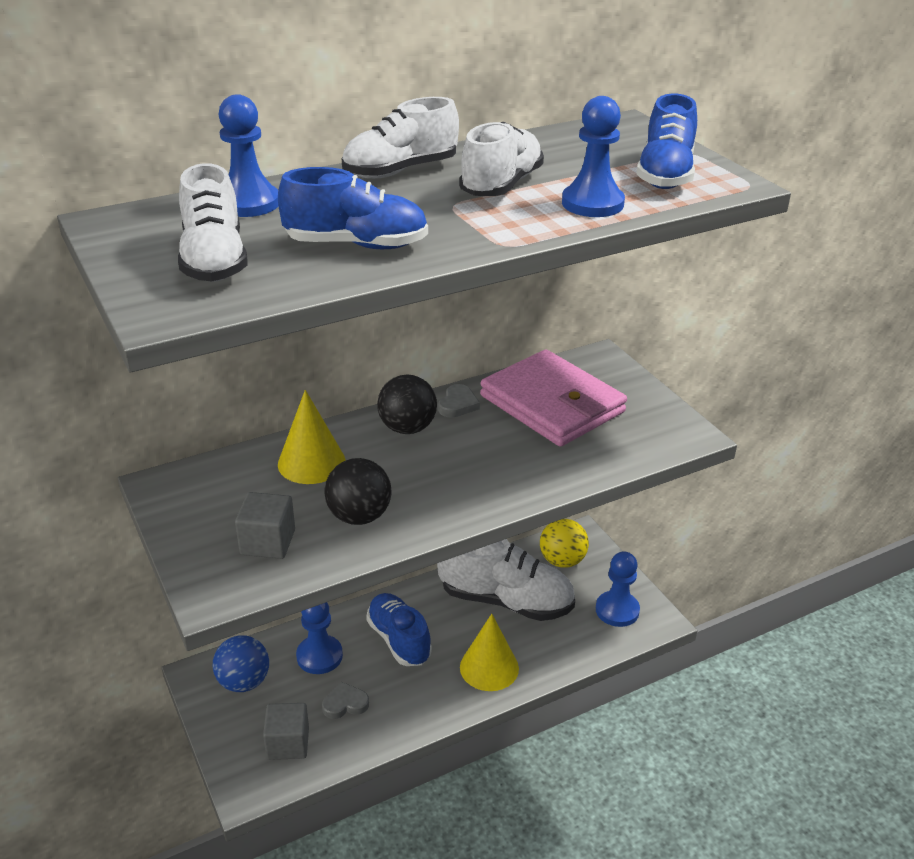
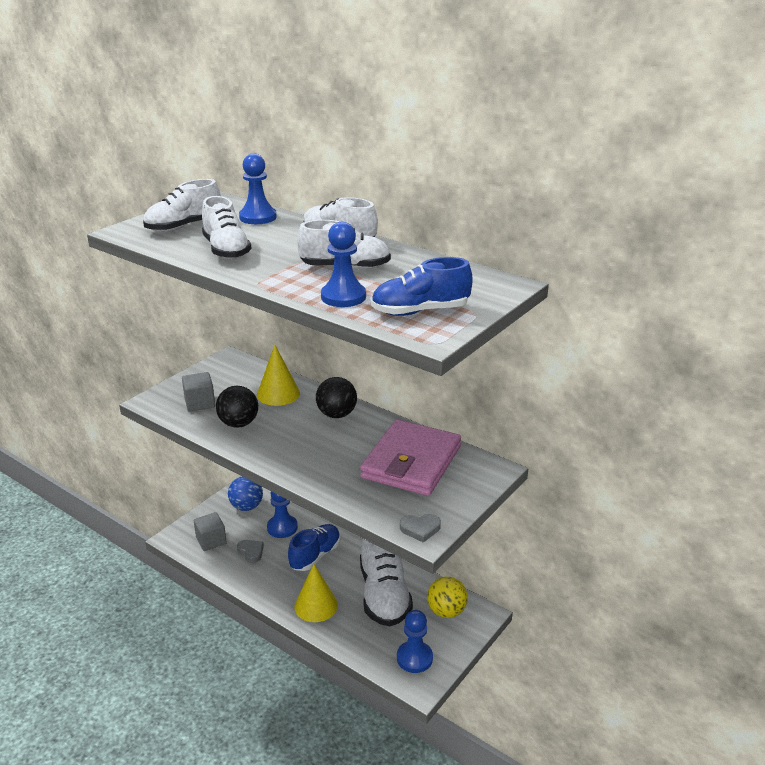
camera: 65 degrees right, 5 degrees down
blue shoe [278,167,428,249] -> white shoe [202,196,252,259]
grey heart [438,384,480,418] -> grey heart moved to [400,514,441,543]

